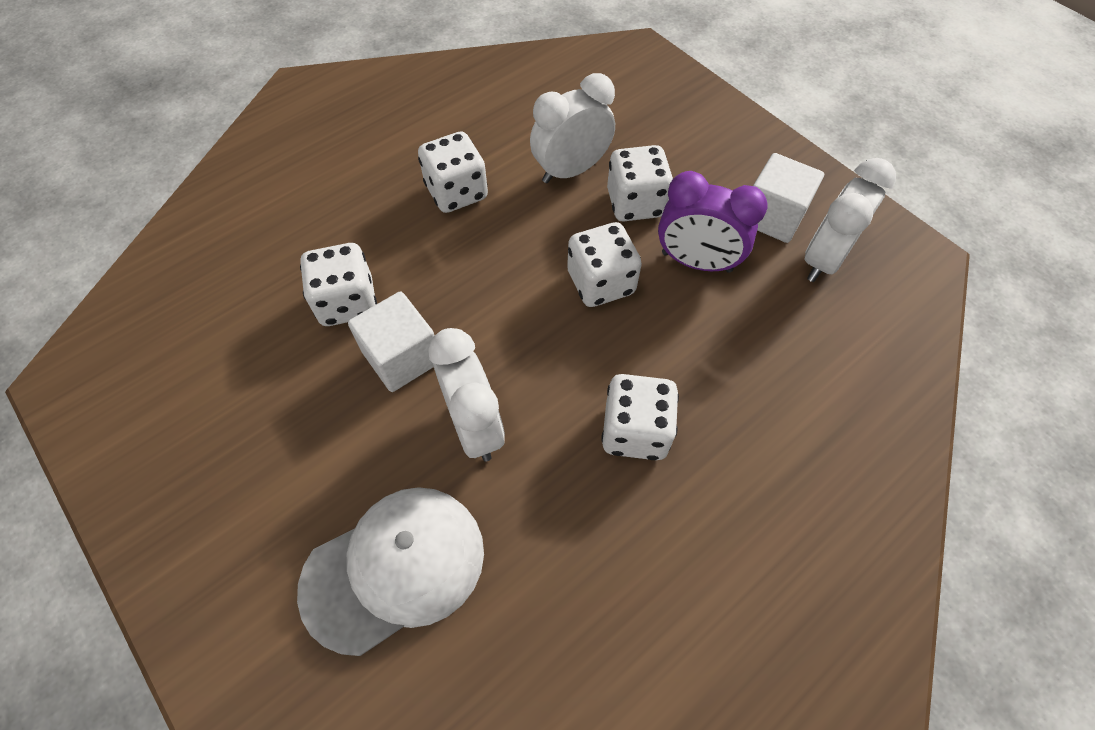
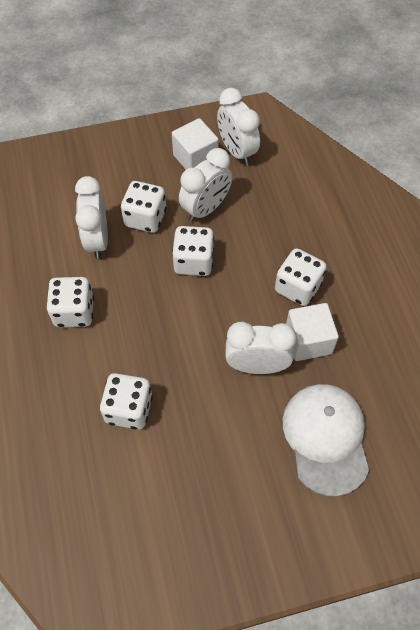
camera: 65 degrees left, 0 degrees up
white cube [348,291,435,392] -> white cube moved to [286,303,339,361]
purple clock [658,171,768,273] -> white clock [179,148,232,222]

